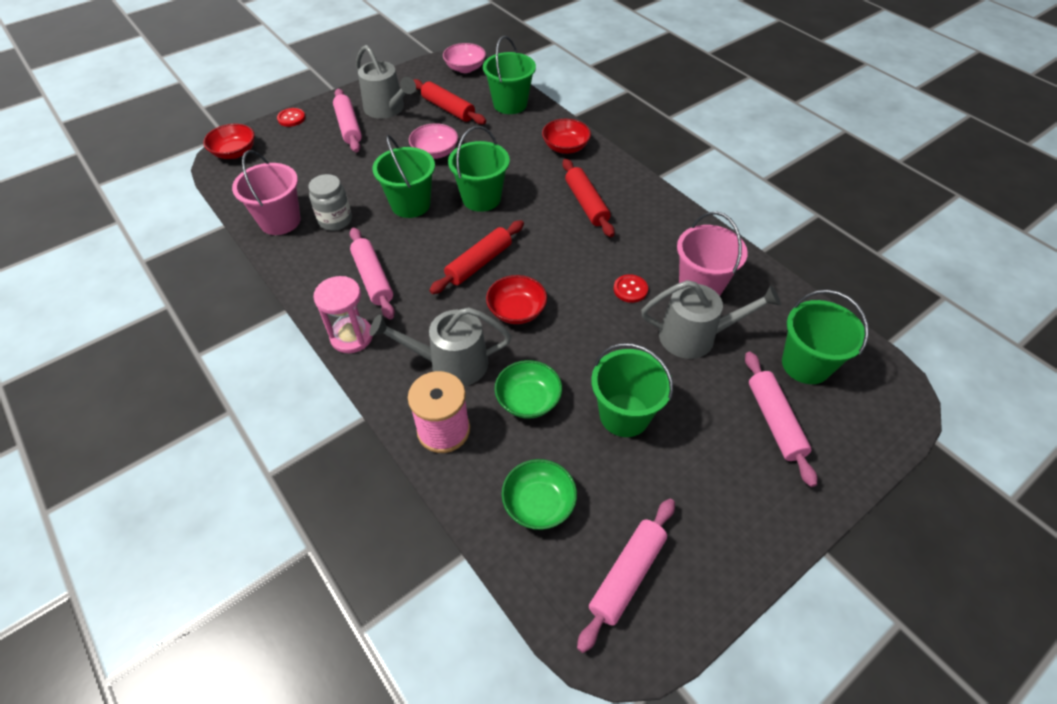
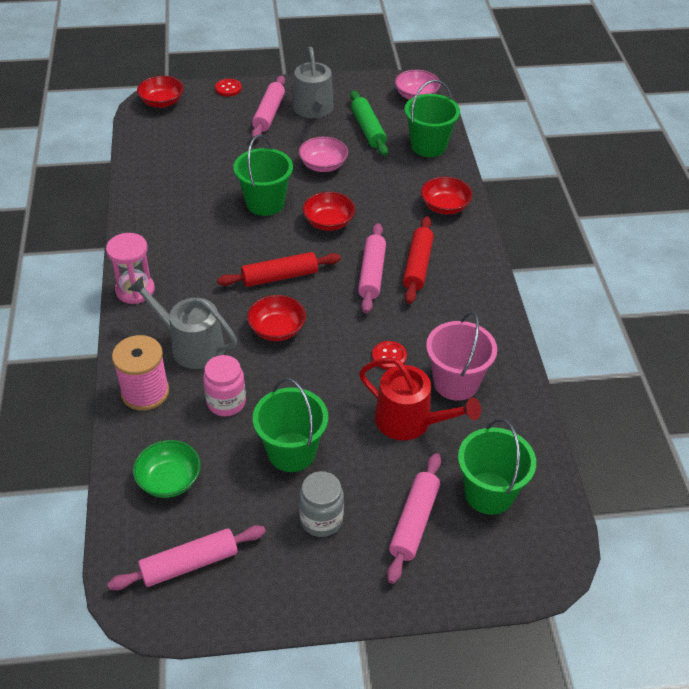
camera: 30 degrees right, 5 degrees down
pink bucket [232,150,301,235] -> none
grey jar [309,174,352,231] -> grey jar moved to [299,471,344,537]
pink rolling pin [350,227,395,320] -> pink rolling pin moved to [358,223,386,313]
red rolling pin [414,79,486,125] -> green rolling pin [350,90,388,156]
green bucket [448,126,510,212] -> red bowl [303,192,355,231]
green bowl [494,360,562,419] -> pink jar [203,355,246,416]
grey watering can [641,280,781,359] -> red watering can [359,357,481,440]

